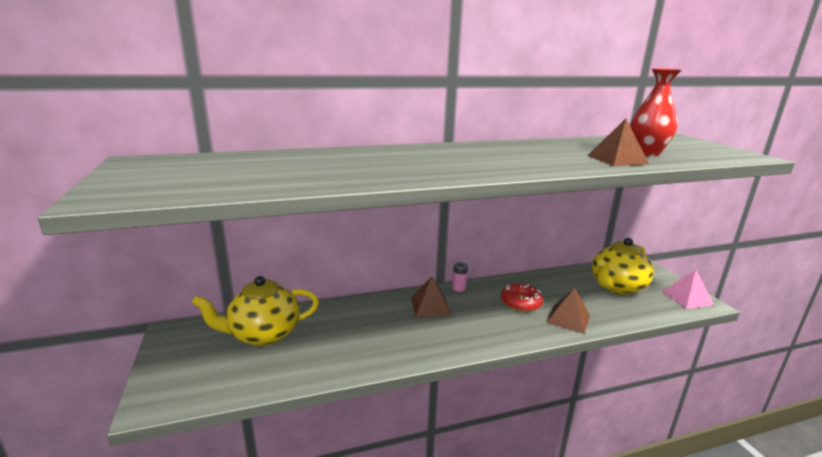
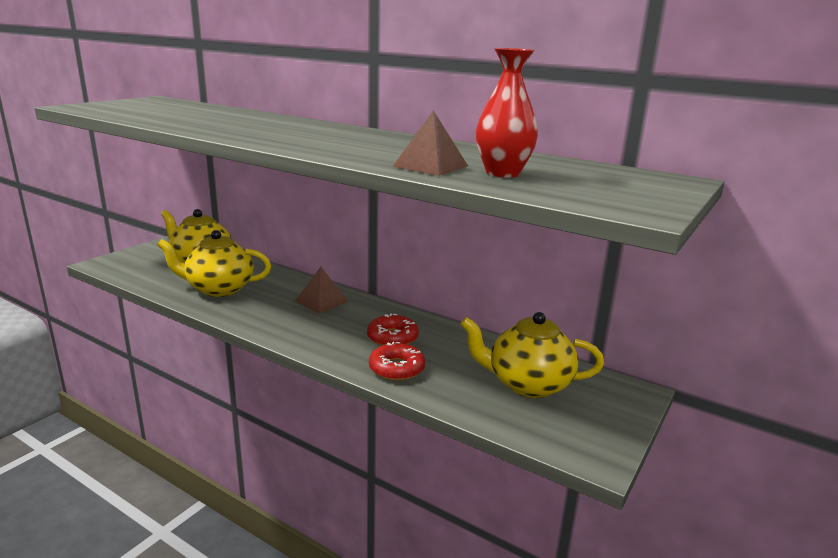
camera: 50 degrees right, 0 degrees up
pink battery [452,262,468,292] -> none
brown pyramid [546,288,590,334] -> red donut [369,342,425,381]
pink pyramid [661,269,714,309] -> none
none -> yellow teapot [157,230,271,297]

